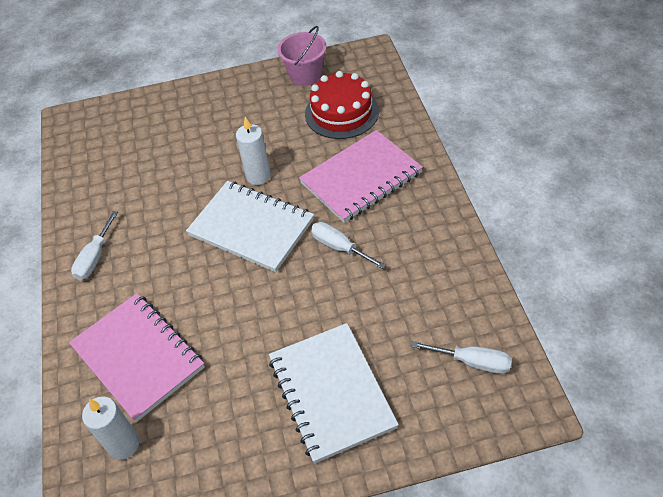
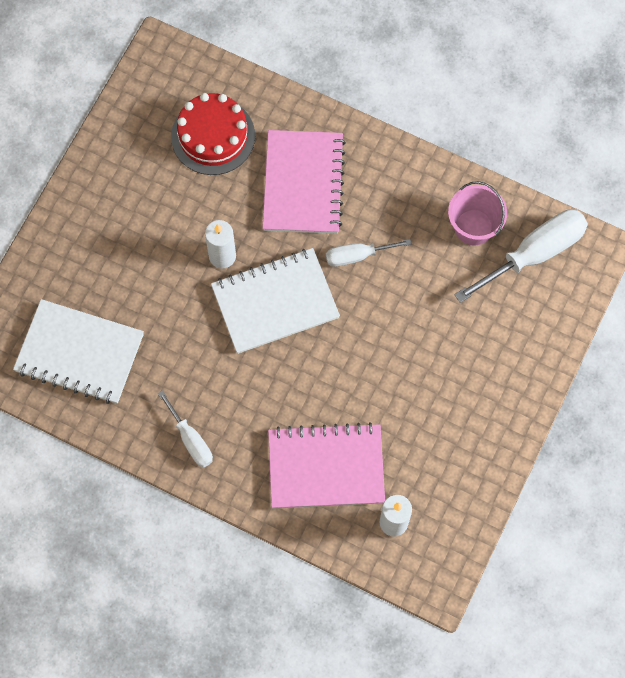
camera: 55 degrees left, 20 degrees up
white notebook [269,323,399,464] -> white notebook moved to [13,299,144,404]
pink bucket [277,26,327,86] -> pink bucket moved to [448,181,507,246]
white screwdriver [411,341,512,374] -> white screwdriver [454,209,588,303], size x1.77

